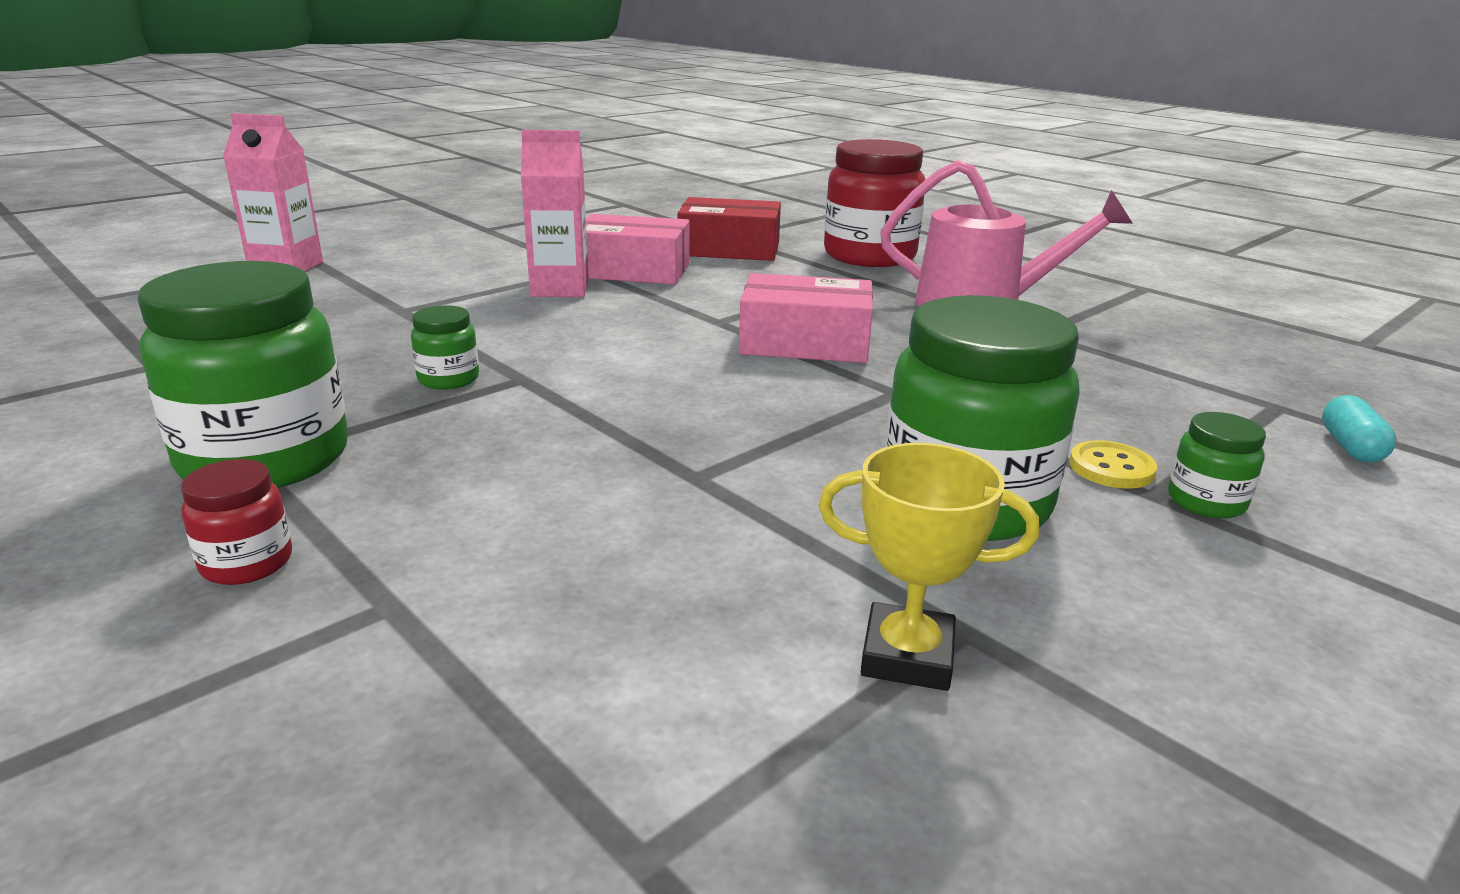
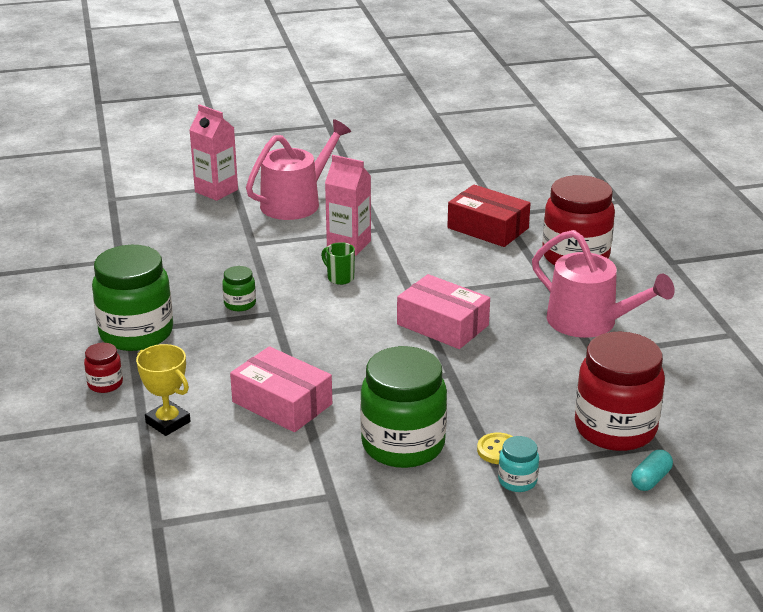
camera: 30 degrees right, 5 degrees up
pink box [586,214,690,284] -> pink box moved to [230,346,332,432]
yellow trophy [819,443,1039,691] -> yellow trophy moved to [136,344,190,436]
green jar [1168,412,1266,519] -> turquoise jar [498,436,539,492]
none -> pink watering can [246,119,351,220]
none -> green mug [321,242,355,285]
none -> red jar [575,332,665,451]

